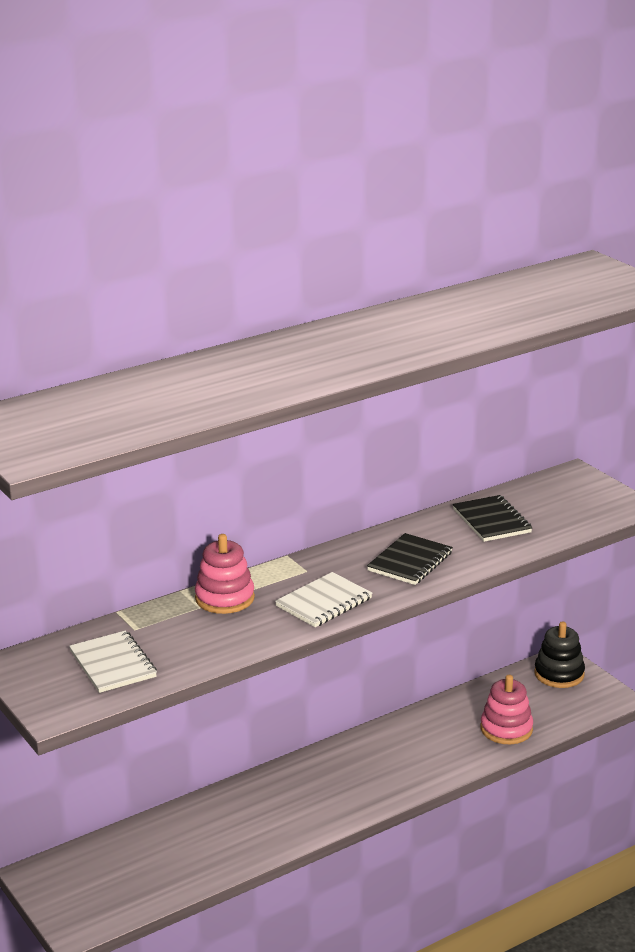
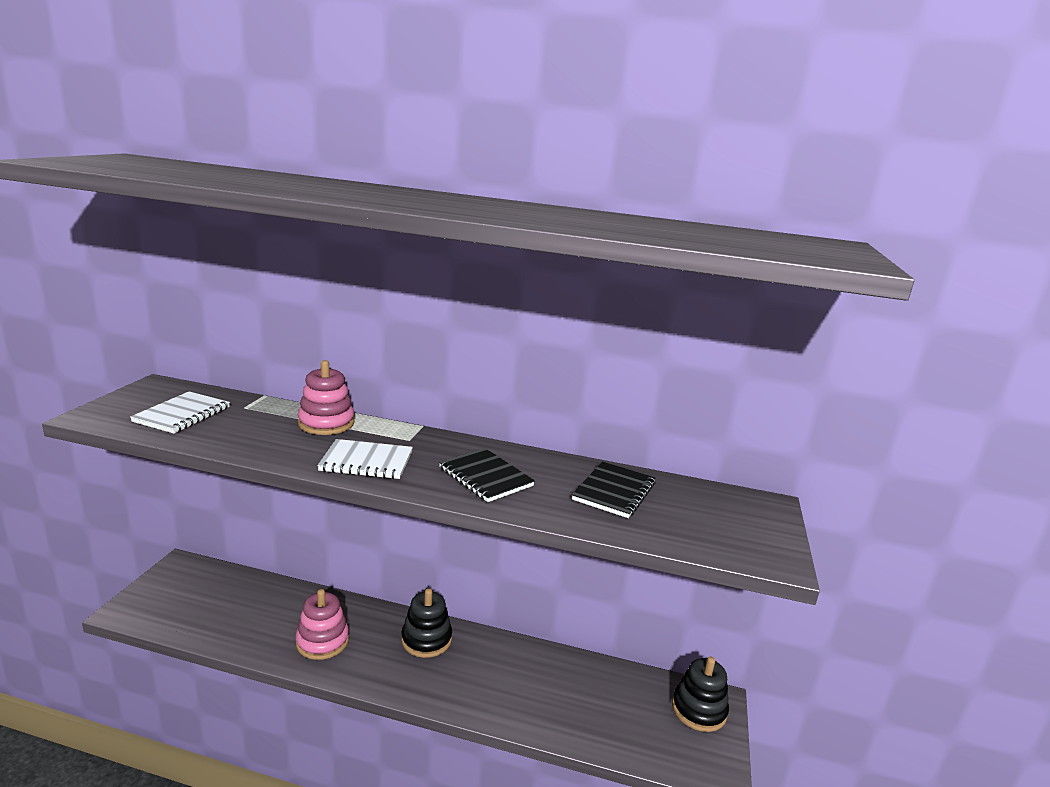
camera: 45 degrees right, 5 degrees down
black notebook [367,533,453,585] -> black notebook turned 60 degrees clockwise [439,448,535,502]
pink stacking toy [481,675,533,744] -> pink stacking toy moved to [295,589,349,660]
none -> black stacking toy [401,588,452,658]

